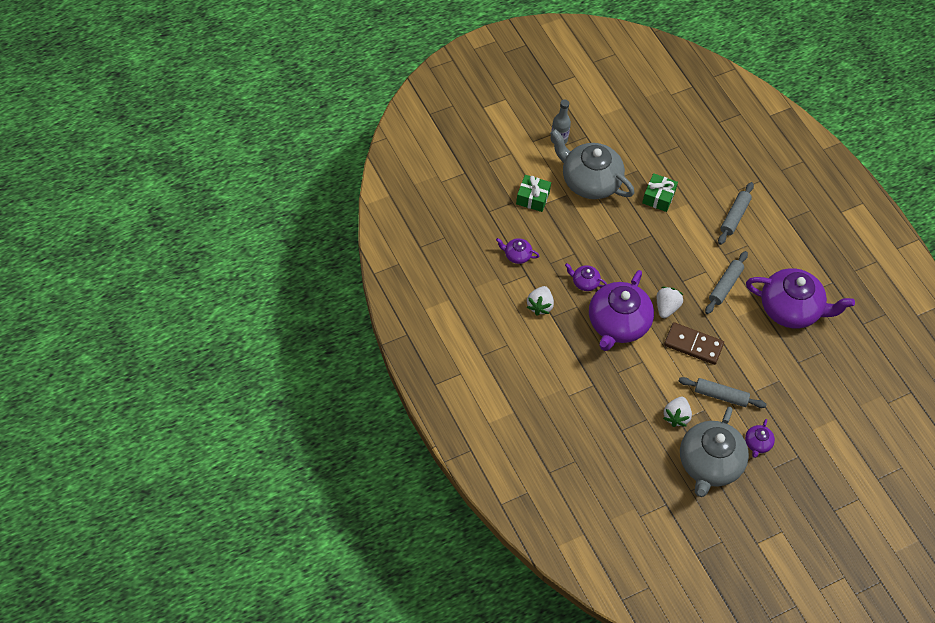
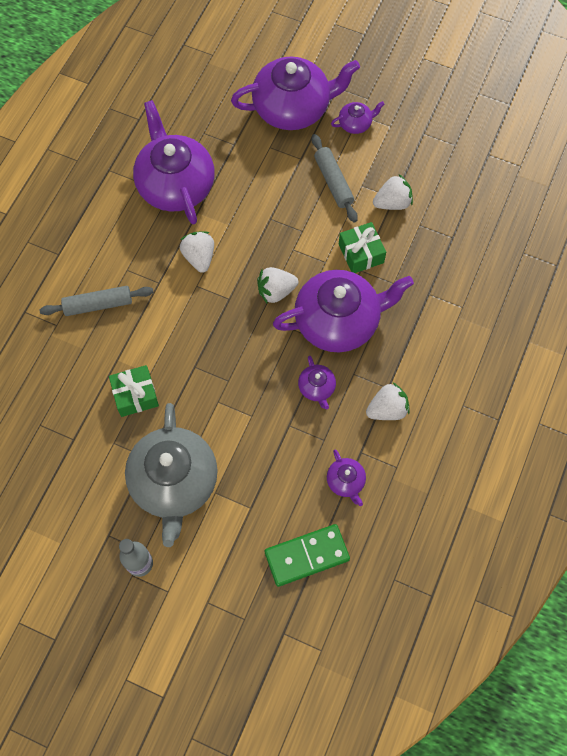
camera: 125 degrees left, 10 degrees up
green gift [516,175,551,212] -> green gift moved to [339,222,386,273]
brown domino [664,322,724,365] -> none
grey teapot [680,407,749,497] -> none
grey rolling pin [705,251,748,314] -> white strawberry [180,231,214,273]
none -> purple teapot [231,56,360,130]
none -> green domino [265,524,350,587]

